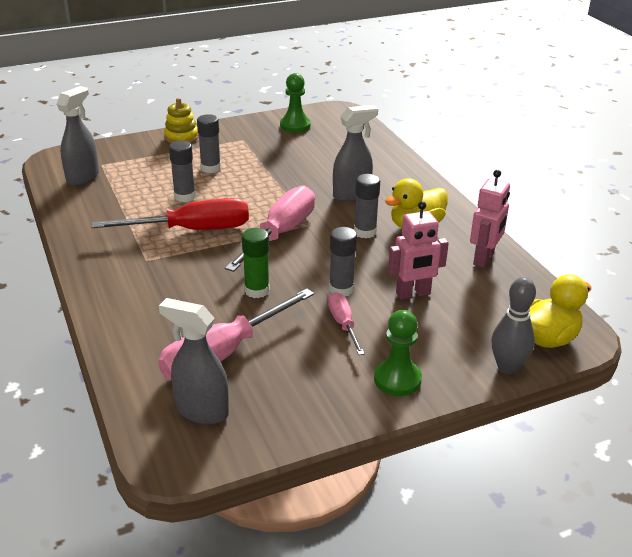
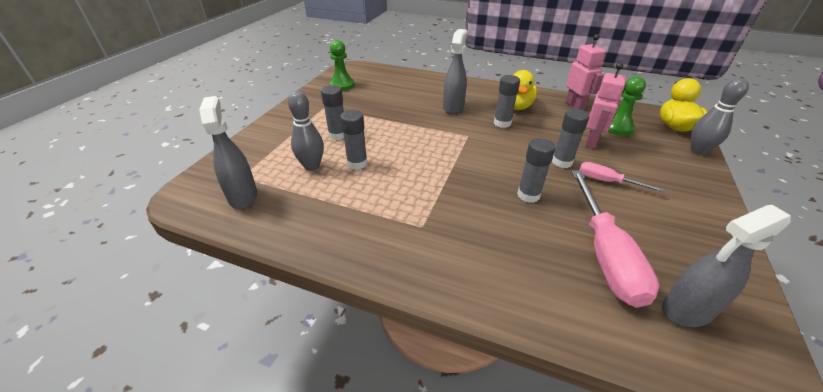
camera: 45 degrees left, 5 degrees up
red screwdriver [91,198,249,230] -> none
yellow stacking toy [164,98,199,143] -> none
pink screwdriver [225,186,315,272] -> none
green glue stick [242,228,270,298] -> grey glue stick [517,138,555,203]
green pawn [374,310,422,396] -> green pawn moved to [608,76,646,136]
none -> grey bowling pin [288,91,324,171]

